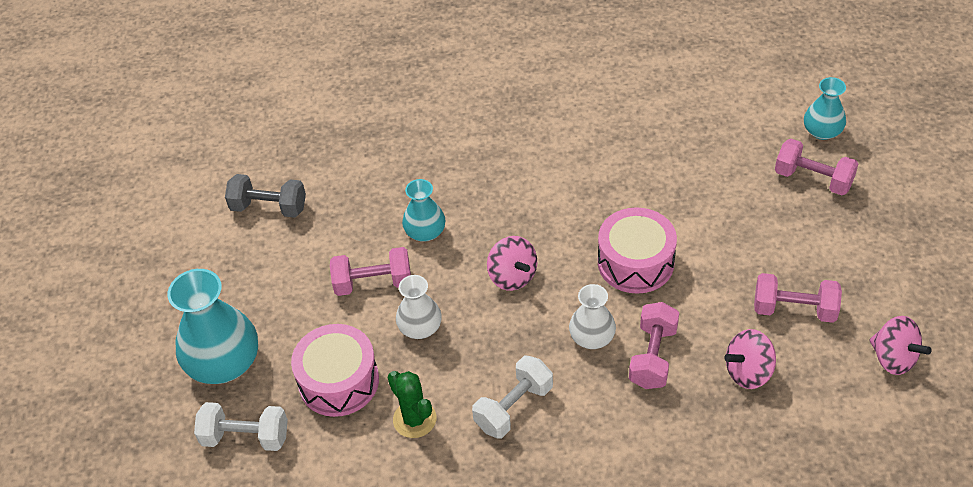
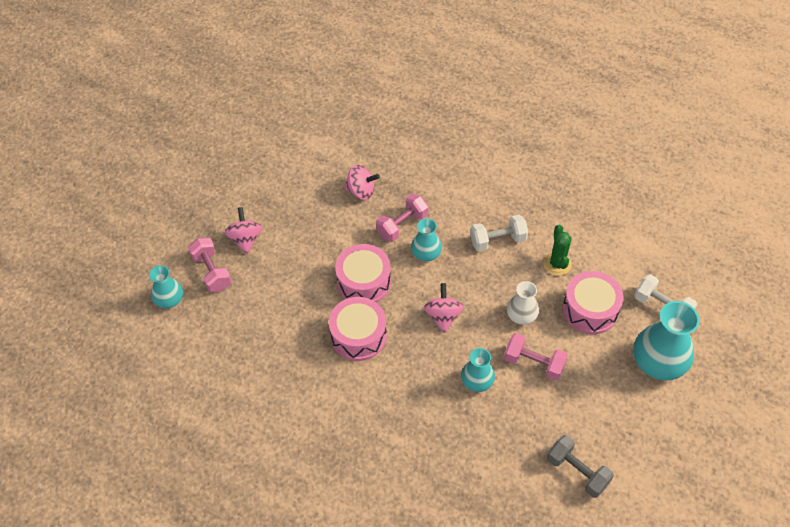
camera: 150 degrees left, 5 degrees up
white vase [569,284,616,349] -> turquoise vase [411,218,442,261]
pink dumbbell [754,273,842,323] -> none
pink spinning top [869,316,931,375] -> pink spinning top moved to [225,207,262,254]
none -> pink drum [329,297,387,361]

